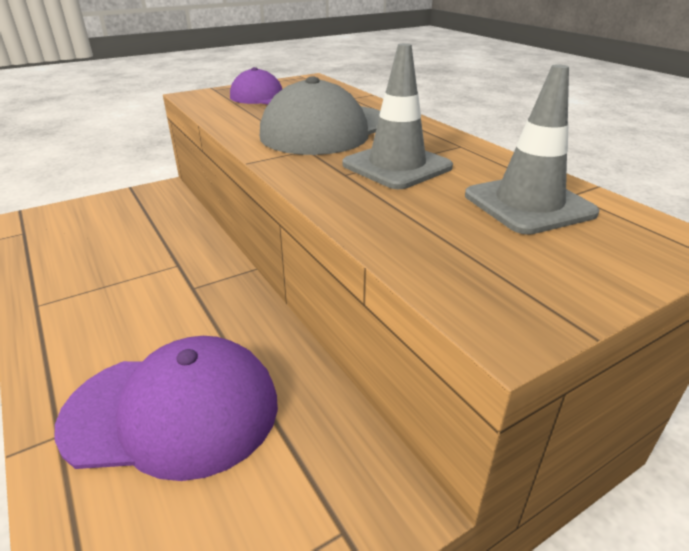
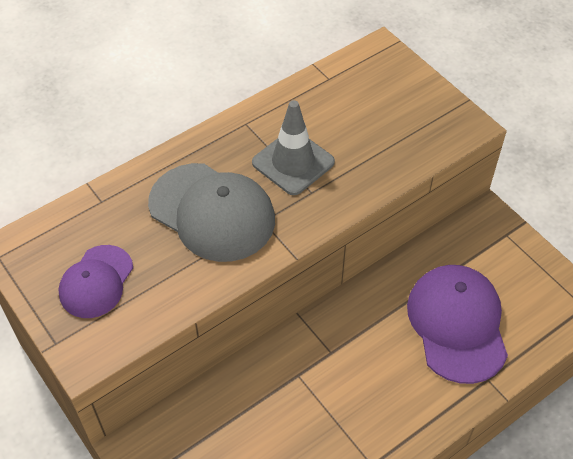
camera: 95 degrees left, 20 degrees up
grey traffic cone [465,64,600,235] -> none

